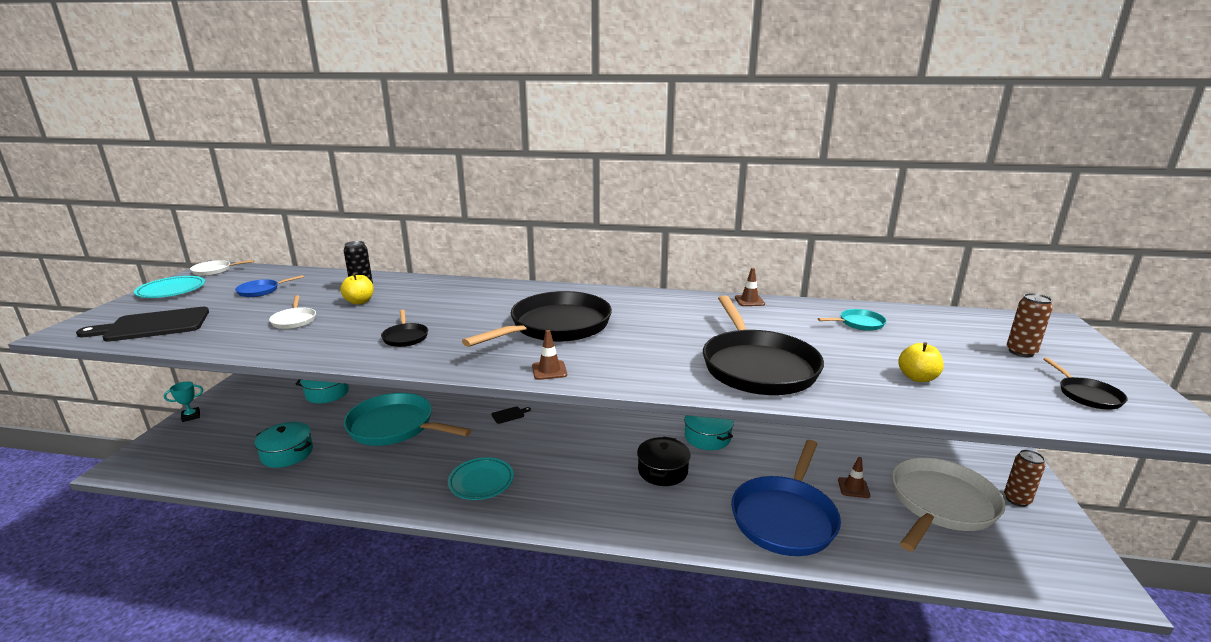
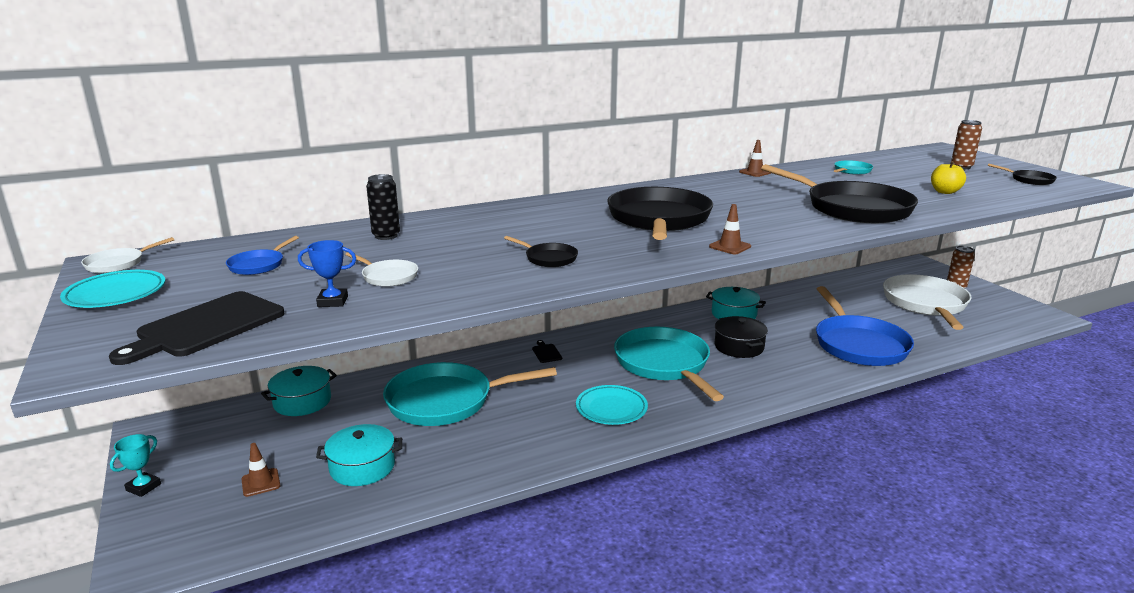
camera: 35 degrees left, 0 degrees up
yellow apple [340,273,374,305] -> none
black cutting board [491,406,531,424] -> black cutting board turned 45 degrees counterclockwise [532,340,562,363]
brown traffic cone [838,457,870,498] -> brown traffic cone moved to [242,443,280,497]
none -> blue trophy [298,240,356,307]
none -> turquoise pan [614,327,724,401]

